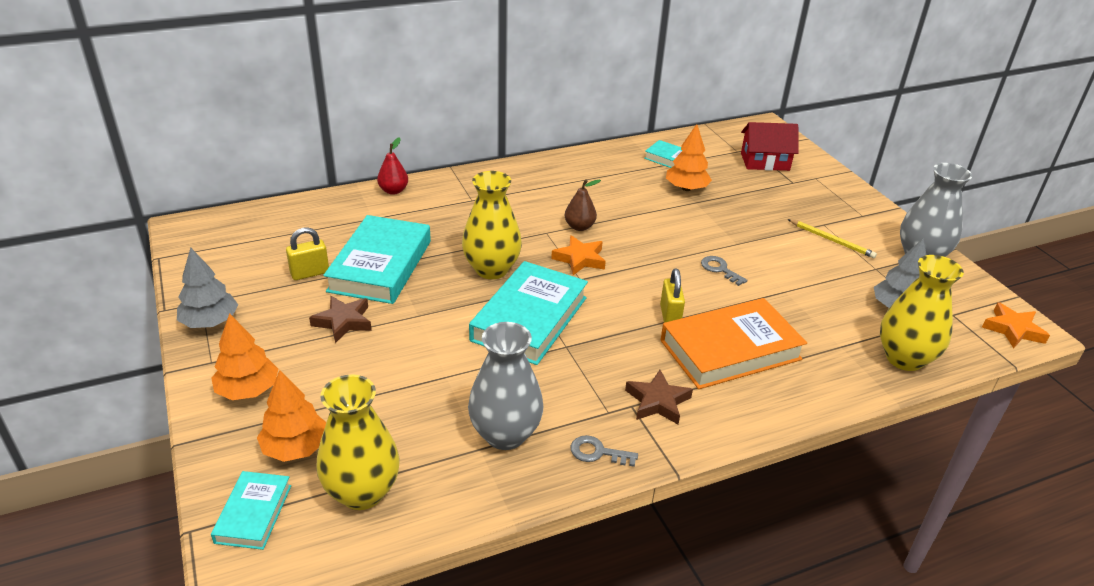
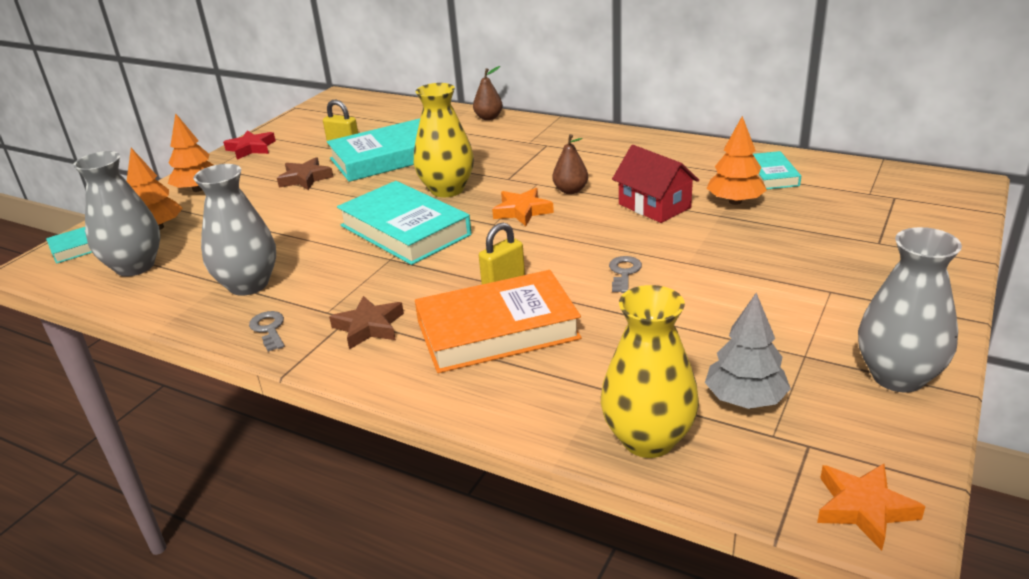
camera: 55 degrees right, 5 degrees down
grey tree [177,248,238,328] -> red star [223,130,276,160]
yellow vase [317,375,400,510] -> grey vase [73,151,160,276]
red pear [377,137,408,195] -> brown pear [473,66,503,120]
turquoise book [469,261,588,365] -> turquoise book turned 60 degrees clockwise [337,181,472,265]
orange book [661,298,807,389] -> orange book turned 45 degrees counterclockwise [415,270,582,373]
red house [741,122,799,171] -> red house moved to [612,145,699,223]
yellow pencil [788,219,877,258] -> none

